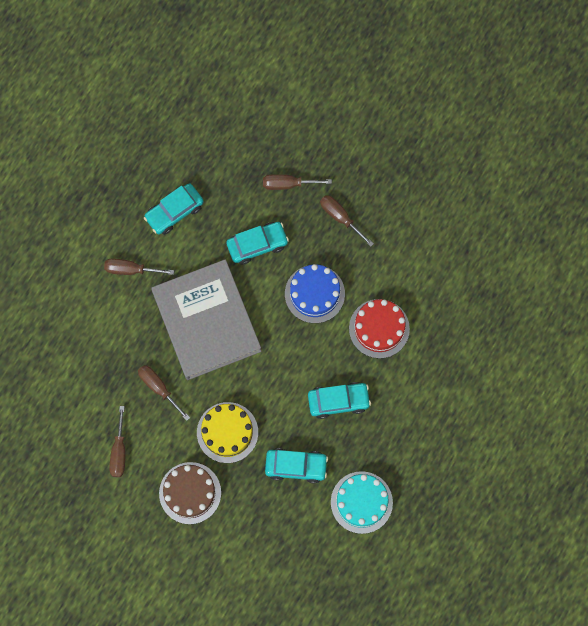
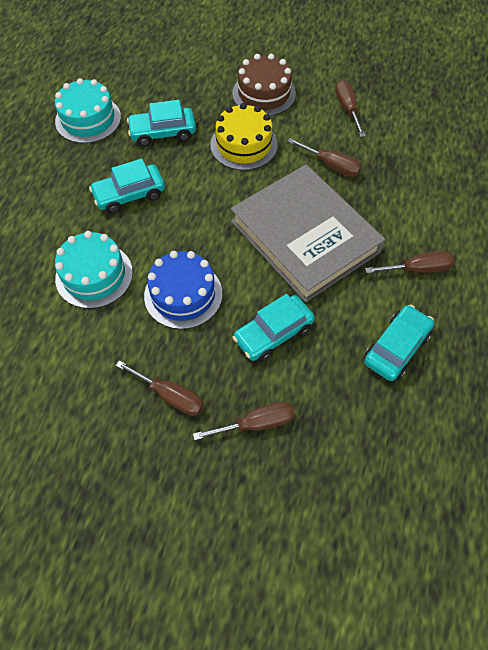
camera: 165 degrees right, 15 degrees down
red cake [349,299,410,358] -> turquoise cake [55,231,133,309]

